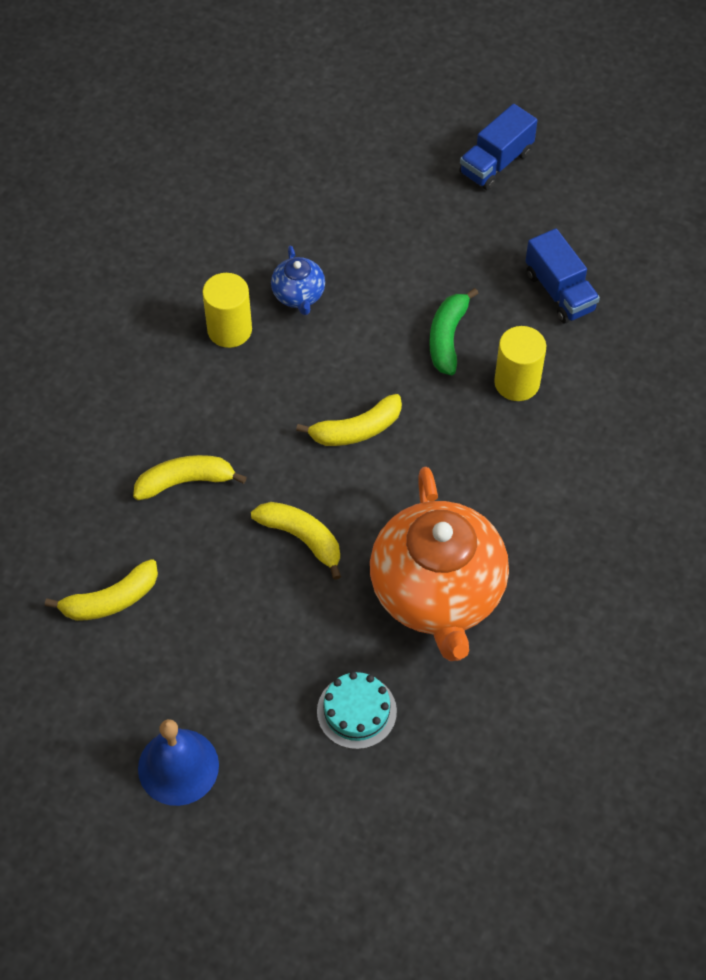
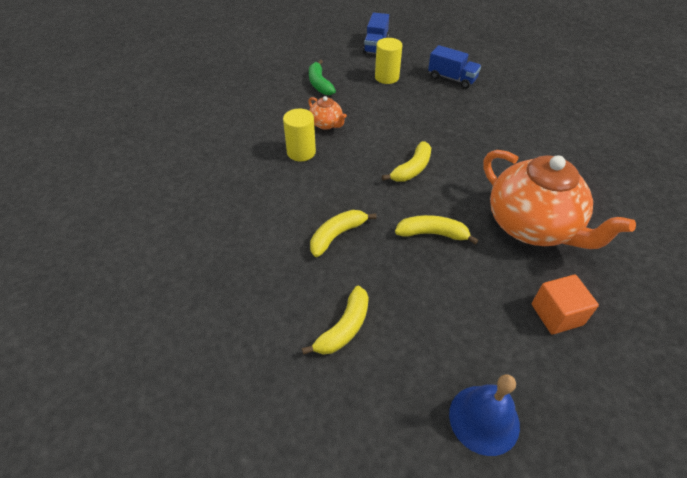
camera: 30 degrees left, 10 degrees down
blue teapot [271,245,325,315] -> orange teapot [308,96,347,130]
turquoise cake [317,672,397,749] -> orange cube [532,275,599,335]
green banana [429,288,479,375] -> green banana moved to [309,60,336,95]
yellow cylinder [494,326,546,401] -> yellow cylinder moved to [375,38,402,84]

